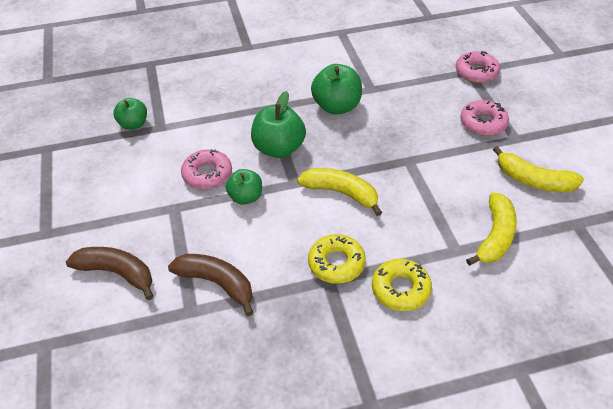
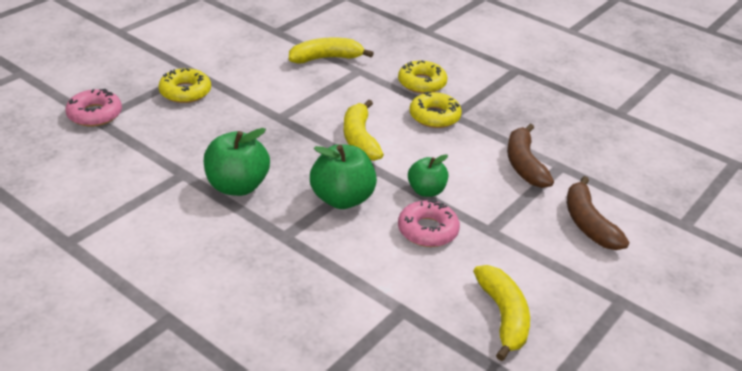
camera: 130 degrees left, 10 degrees down
green apple [114,98,147,130] -> none
pink donut [460,100,509,136] -> yellow donut [158,68,211,103]
yellow banana [493,146,584,192] -> yellow banana moved to [473,265,530,361]

